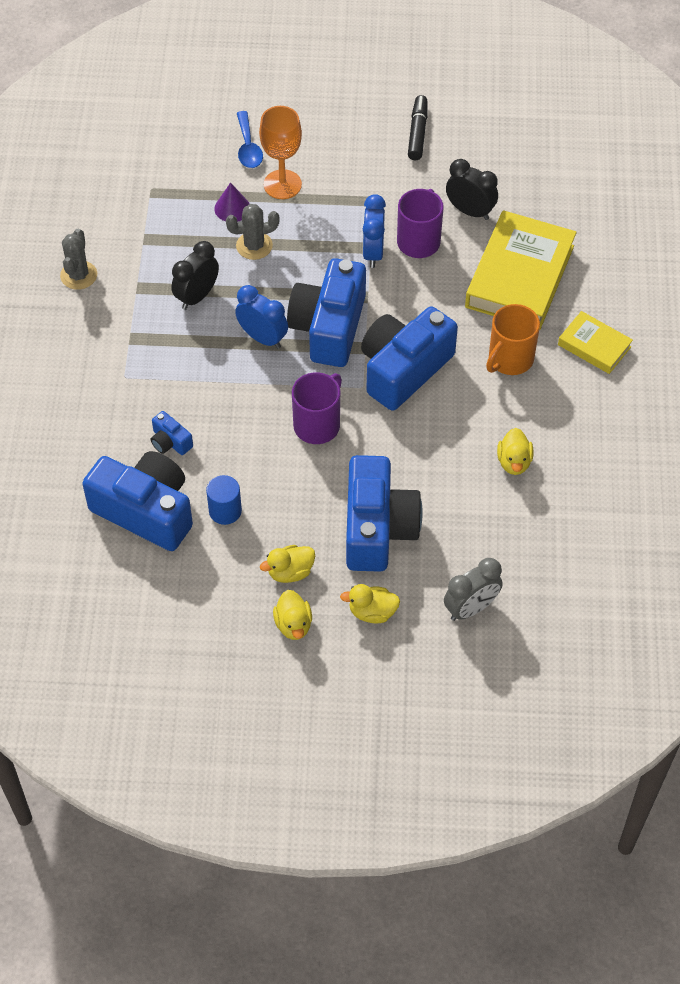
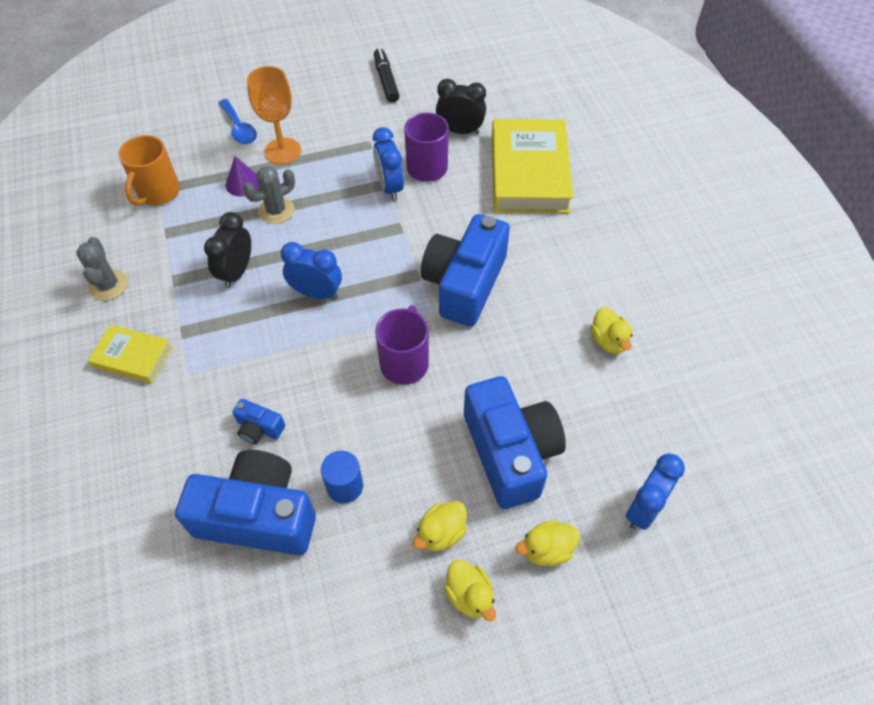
camera: 20 degrees left, 0 degrees up
blue camera [287,258,366,367] -> none
grey clock [444,558,503,621] -> blue clock [626,453,685,530]
orange mug [486,304,540,375] -> orange mug moved to [119,135,180,206]
yellow book [558,311,633,374] -> yellow book moved to [88,324,173,384]

